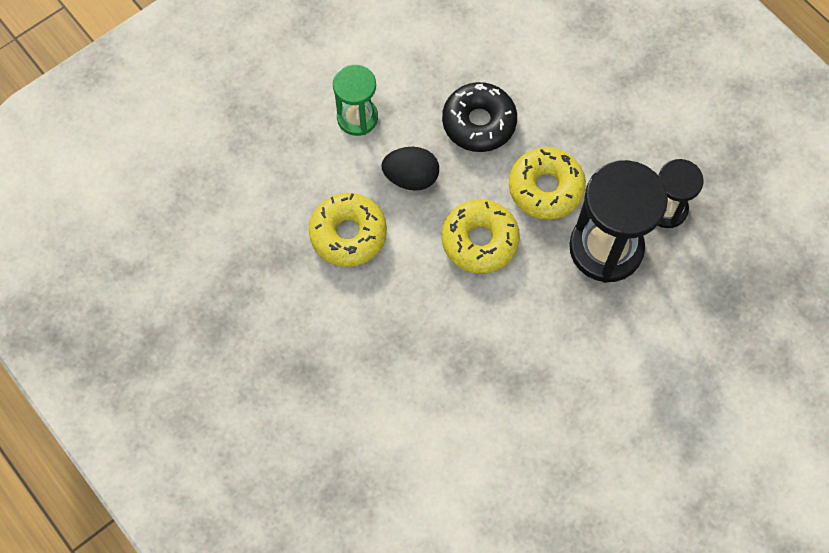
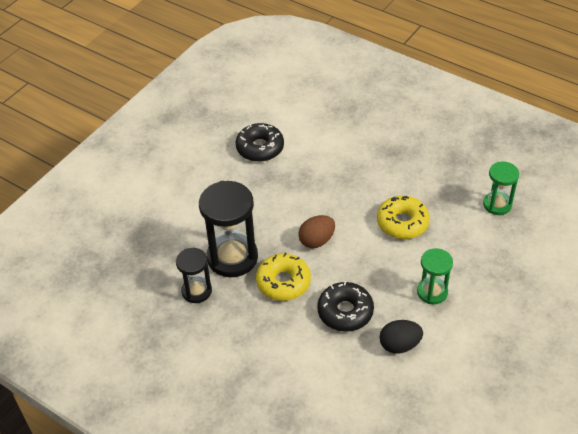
camera: 165 degrees right, 20 degrees down
black egg [381,147,439,191] -> black egg moved to [379,320,423,353]
yellow donut [442,199,520,274] -> brown egg [298,215,335,248]
none -> black donut [235,123,284,162]
none -> green hourglass [483,161,519,215]

